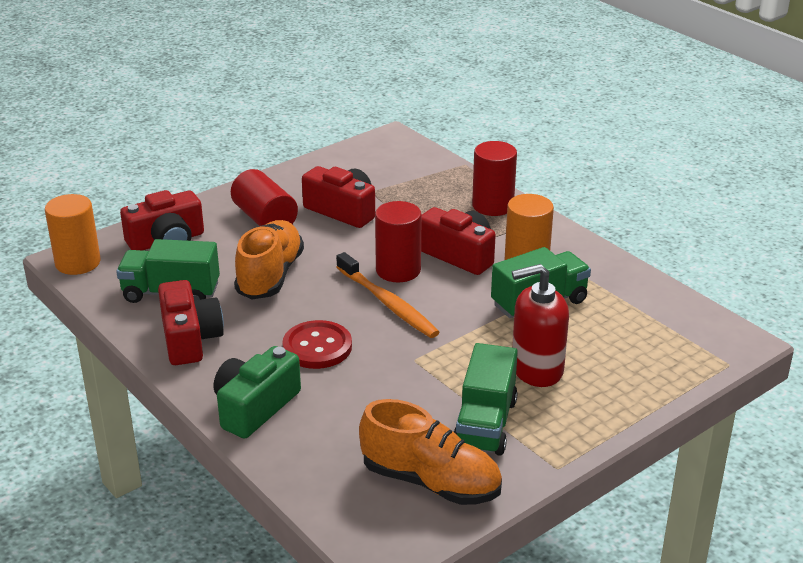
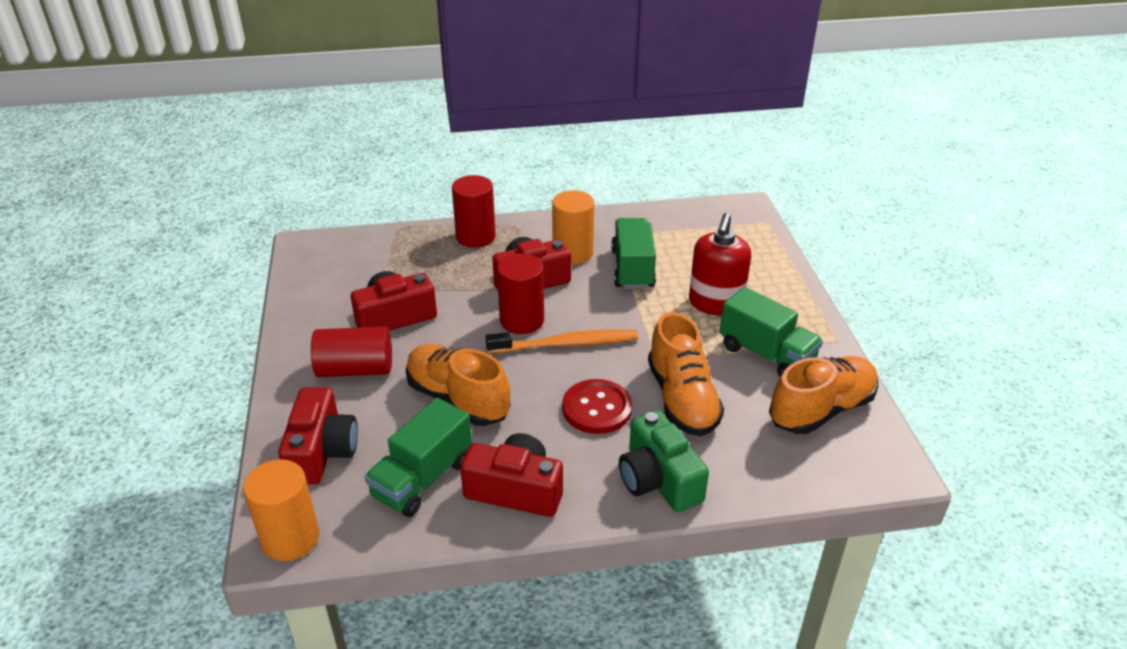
camera: 60 degrees left, 5 degrees up
none -> orange shoe [648,312,724,436]

